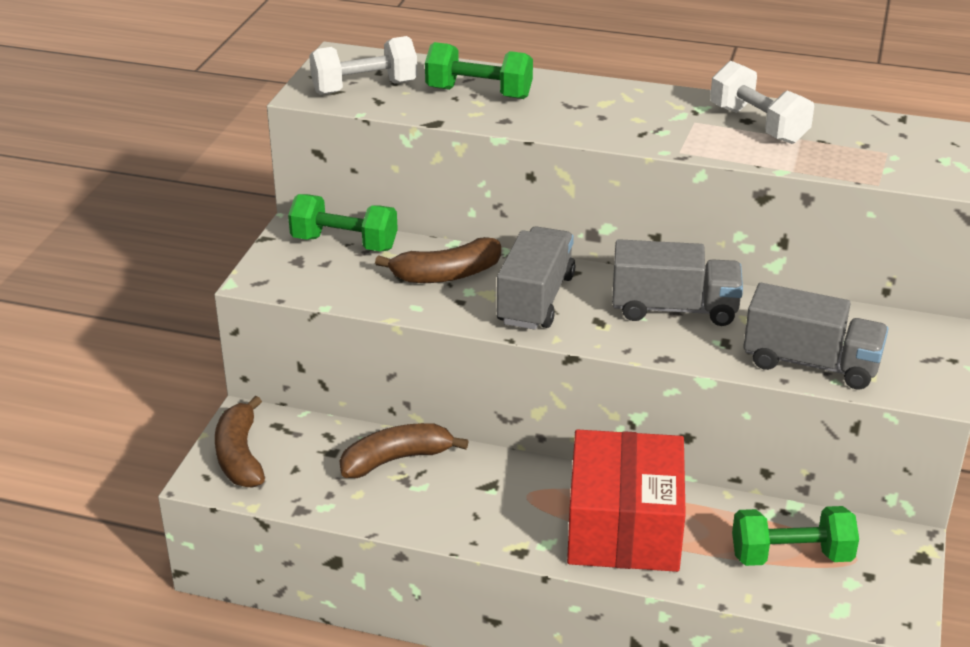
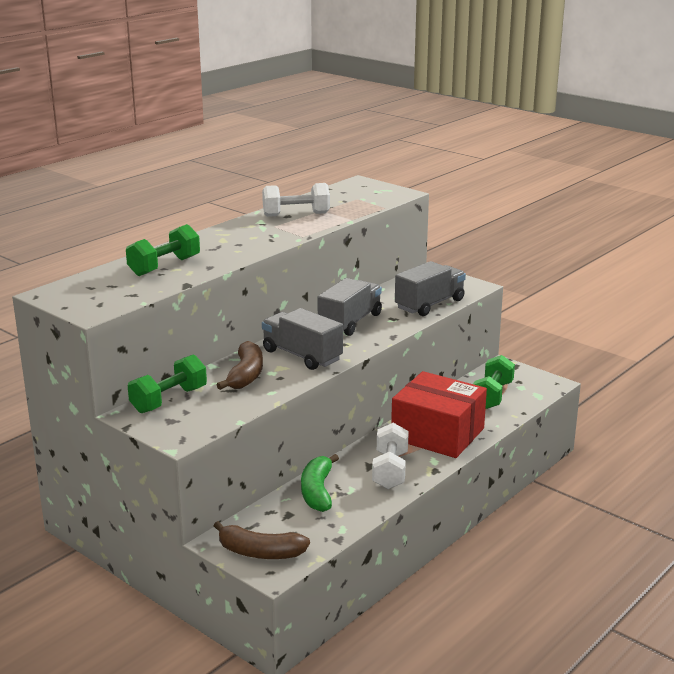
camera: 65 degrees left, 10 degrees down
white dumbbell [309,36,417,95] -> white dumbbell moved to [372,423,409,489]
brown banana [340,423,469,478] -> green banana [301,454,339,512]

